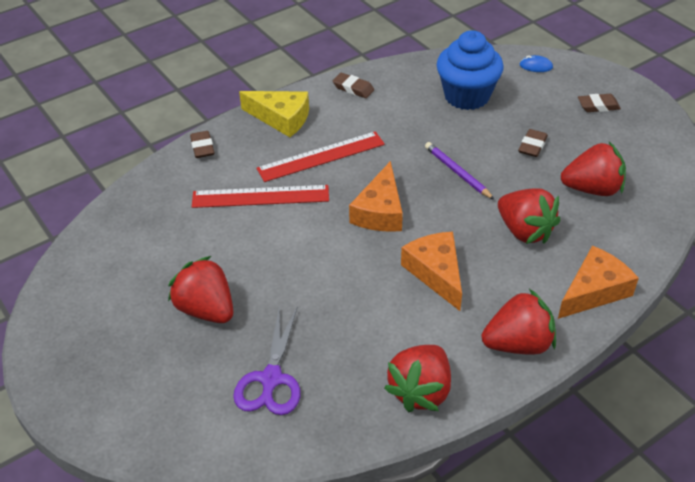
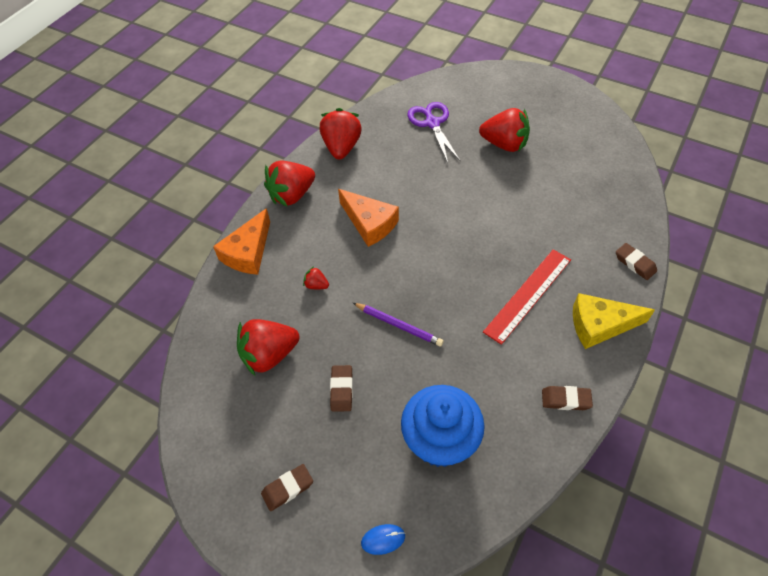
camera: 155 degrees right, 10 degrees up
red ruler [192,185,329,208] -> none
orange cheese [349,161,403,232] -> none
red strawberry [498,188,560,244] -> red strawberry [303,266,329,289], size x0.45

